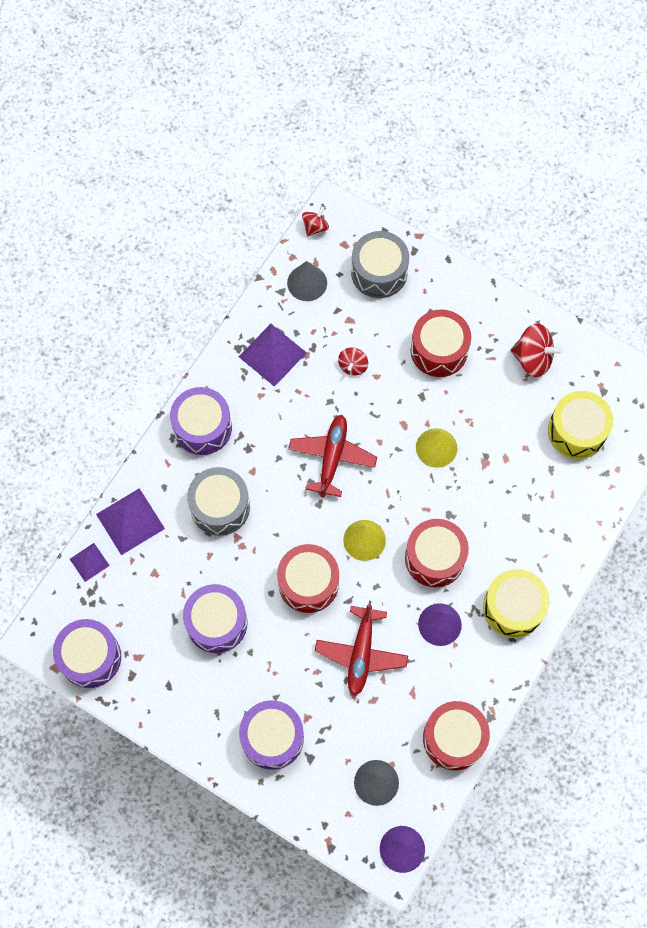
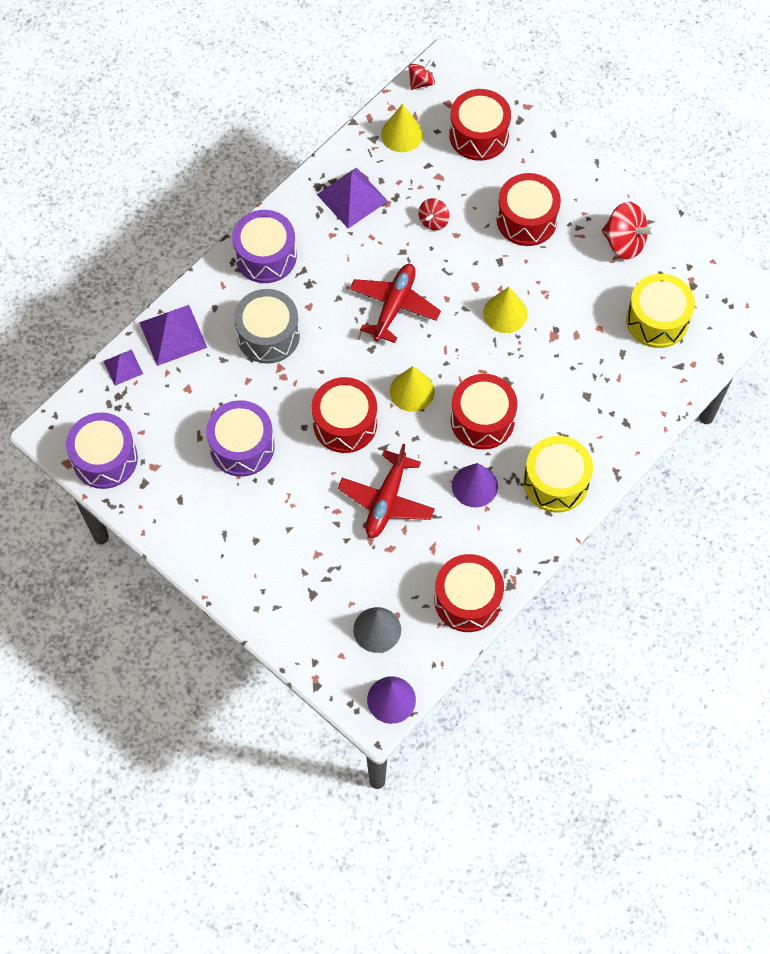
camera: 10 degrees right, 5 degrees down
purple drum [239,700,304,770] -> none
grey cone [287,261,327,301] -> yellow cone [381,104,423,152]
grey drum [351,231,409,298] -> red drum [449,89,511,161]

